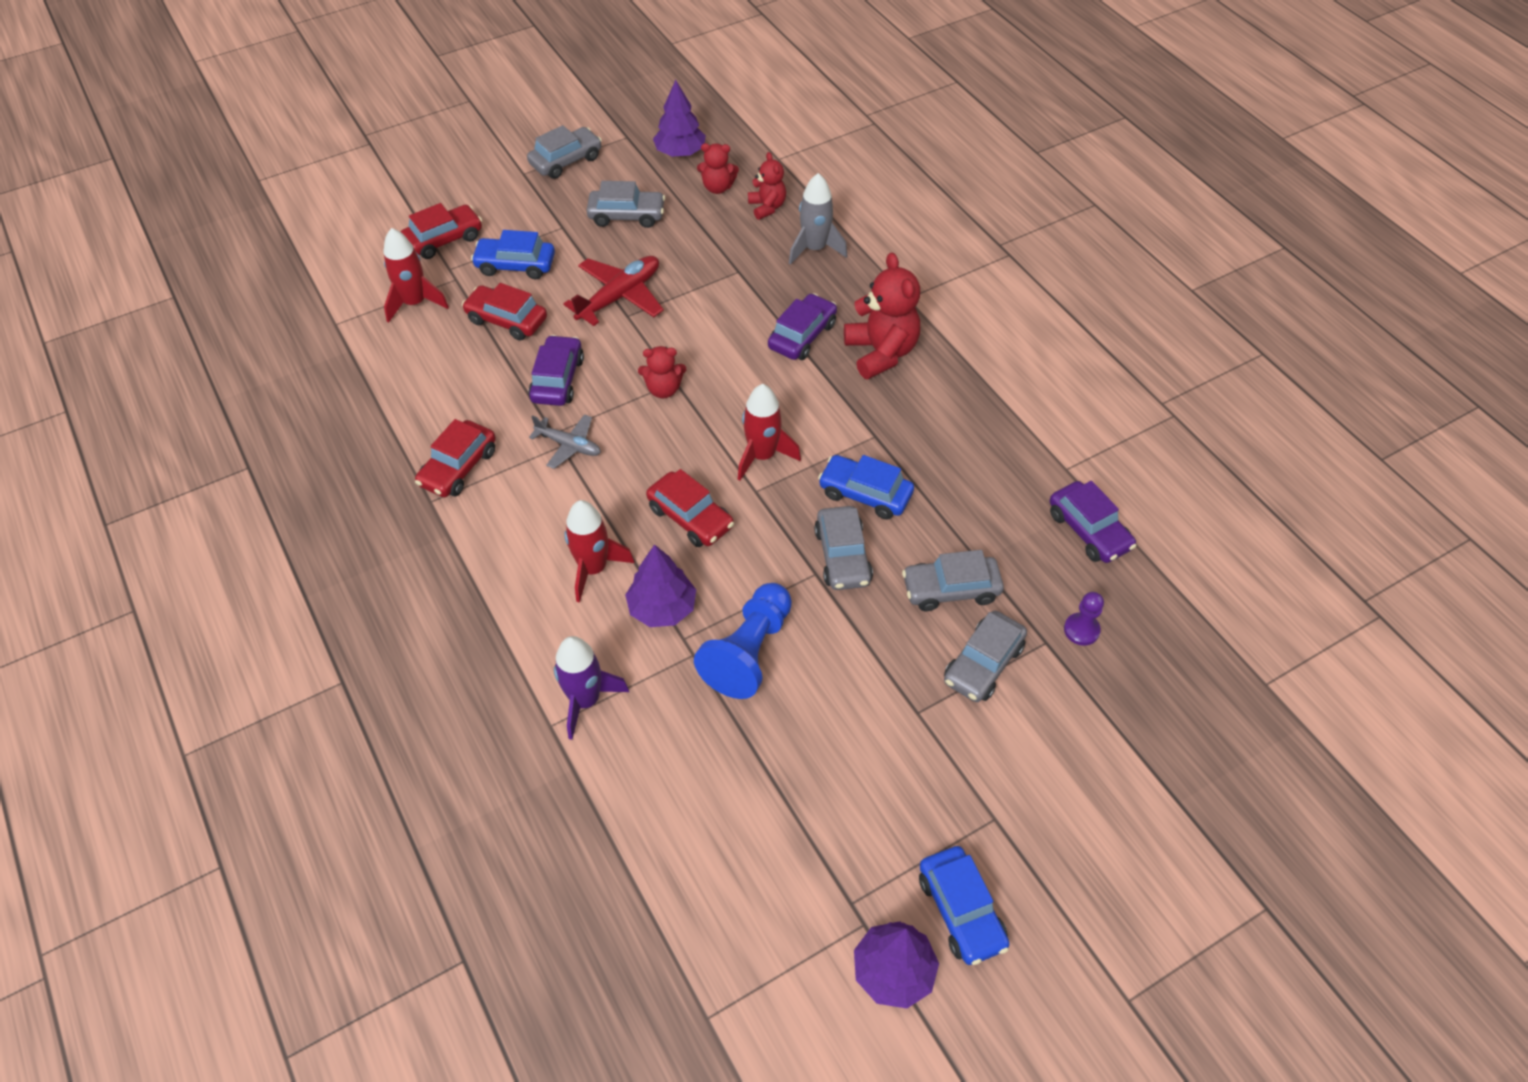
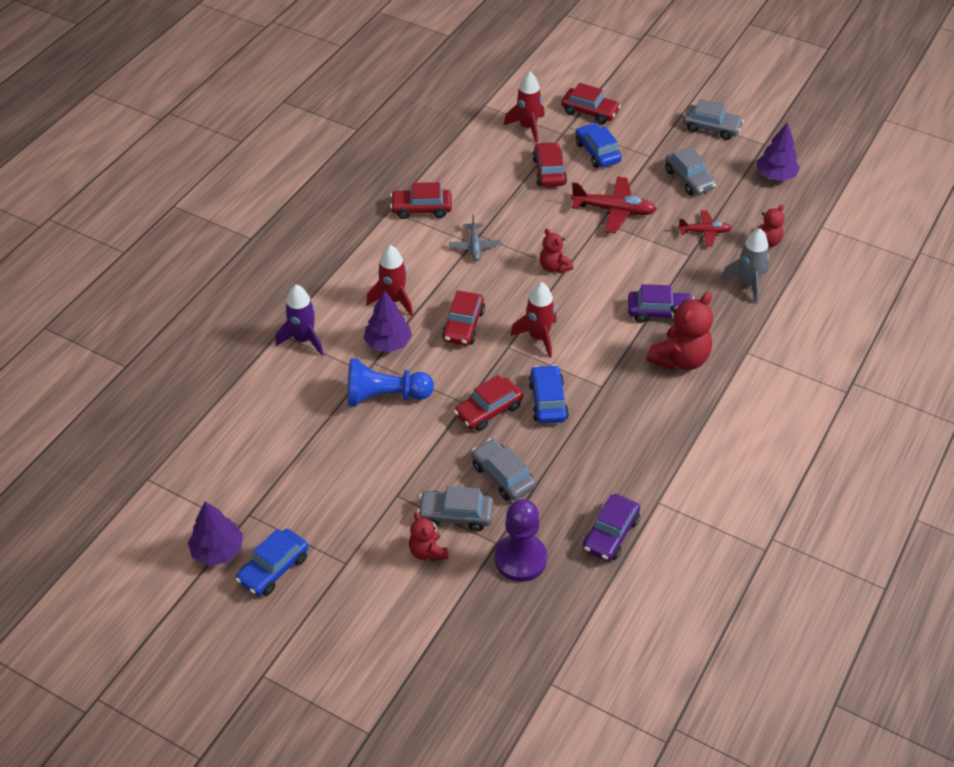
camera: 60 degrees right, 5 degrees down
purple car [528,335,584,406] -> none
red teddy bear [697,143,739,194] -> red teddy bear moved to [409,512,448,561]
grey car [814,506,873,590] -> red car [454,375,523,431]
purple pawn [1064,592,1104,646] -> purple pawn [495,499,547,582], size x1.93
none -> red plane [678,211,732,247]

